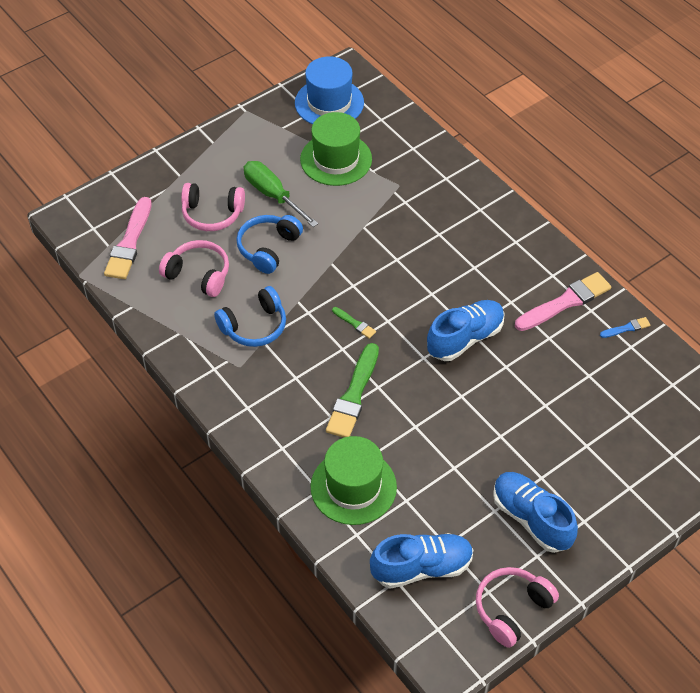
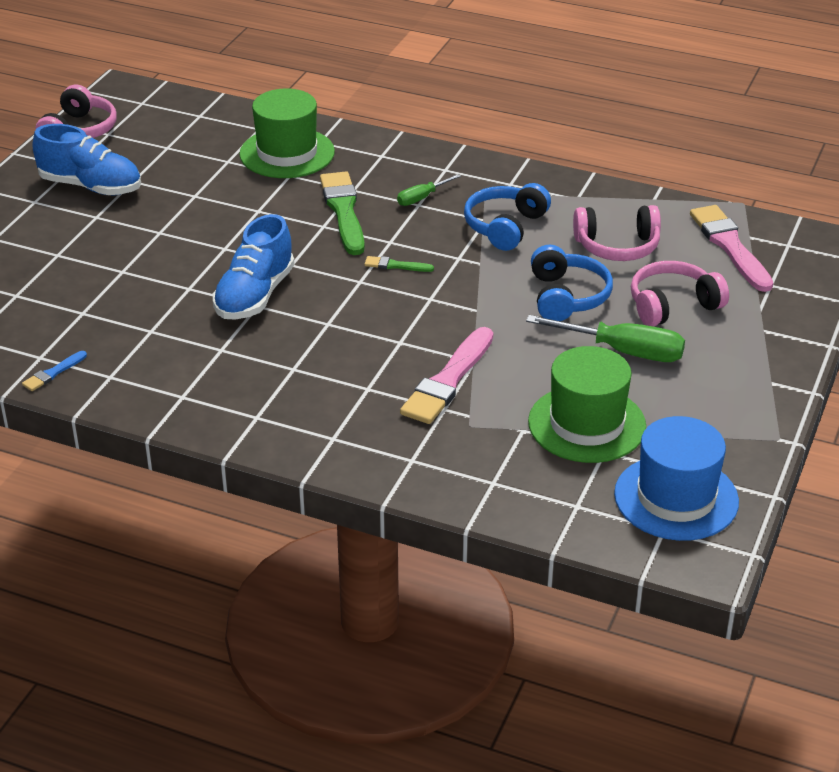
camera: 150 degrees right, 15 degrees down
blue shoe [370,533,473,589] -> none
pink brush [515,272,611,331] -> pink brush moved to [400,327,493,424]
none -> green screwdriver [397,174,461,206]

